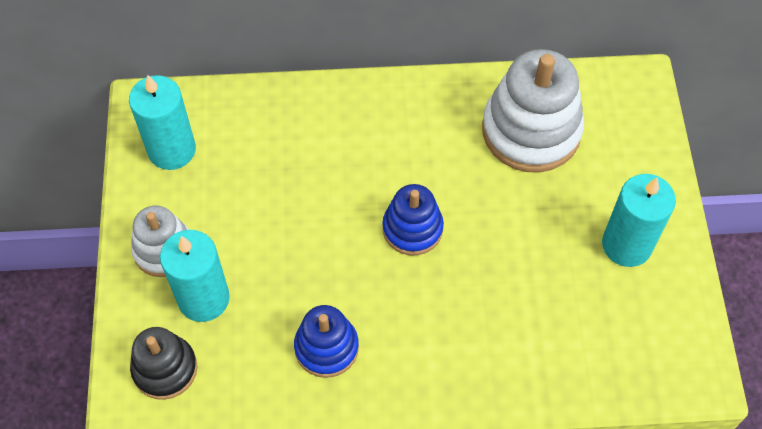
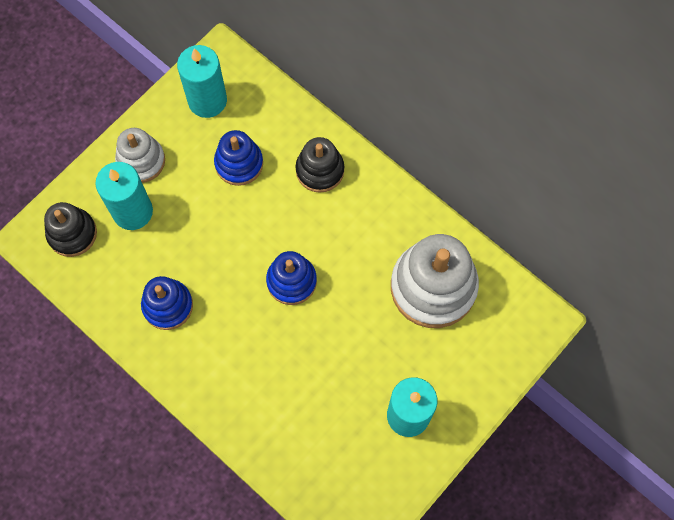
camera: 45 degrees right, 10 degrees up
none -> blue stacking toy [214,130,263,186]
none -> black stacking toy [296,137,344,193]

